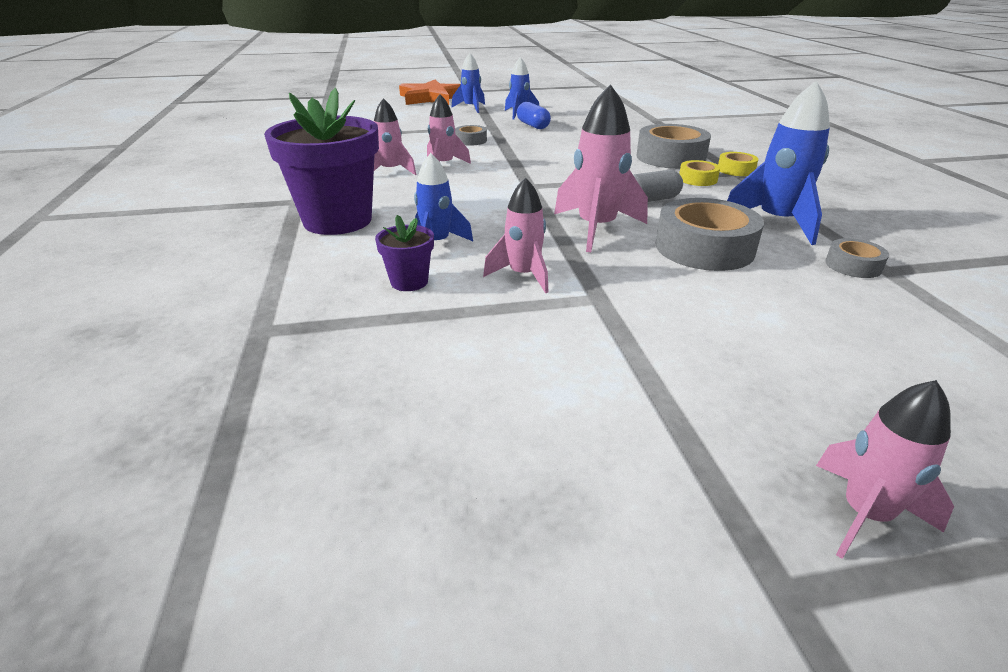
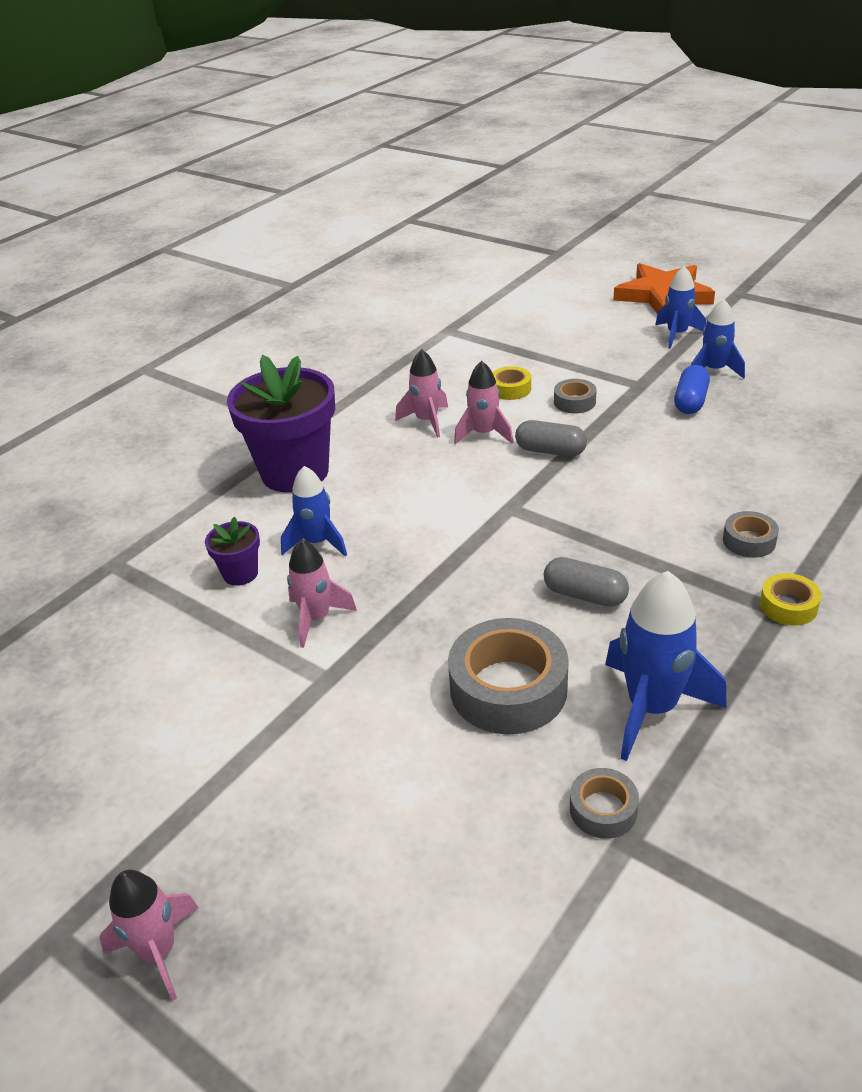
camera: 50 degrees right, 5 degrees up
pink rocket [554,84,648,252] -> none
grey tape [637,124,711,169] -> grey tape [723,511,779,558], size x0.50
yellow tape [679,160,720,186] -> yellow tape moved to [492,366,531,400]
none -> grey capsule [515,420,587,457]

